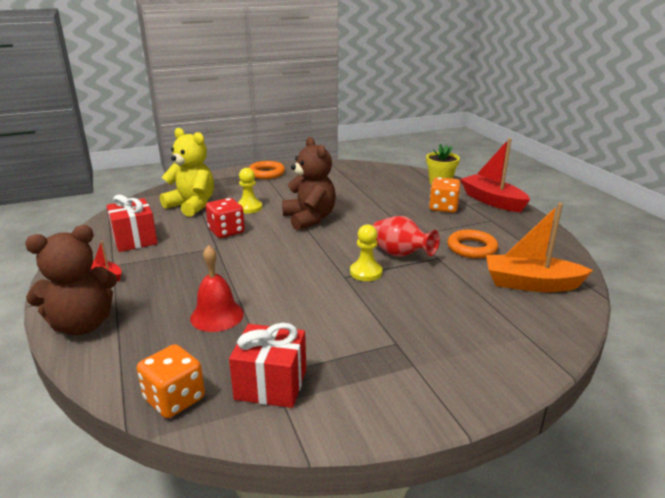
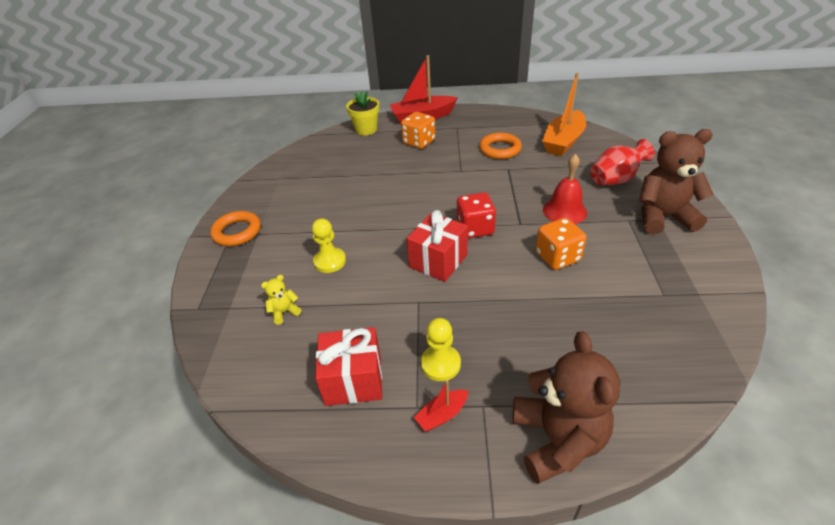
camera: 65 degrees left, 15 degrees up
orange dice [137,344,205,418] -> orange dice moved to [536,218,587,270]
yellow teddy bear [160,128,214,217] -> yellow teddy bear [261,275,301,325], size x0.42
red bell [190,245,244,332] -> red bell moved to [543,154,587,224]
red dice [206,198,245,238] -> red dice moved to [457,192,496,238]
red gift [229,323,306,408] -> red gift moved to [406,210,468,282]
brown teddy bear [282,137,336,230] -> brown teddy bear moved to [639,129,714,235]
yellow pawn [350,224,383,281] -> yellow pawn moved to [421,318,461,381]
red vase [373,216,440,257] -> red vase moved to [590,139,655,185]

